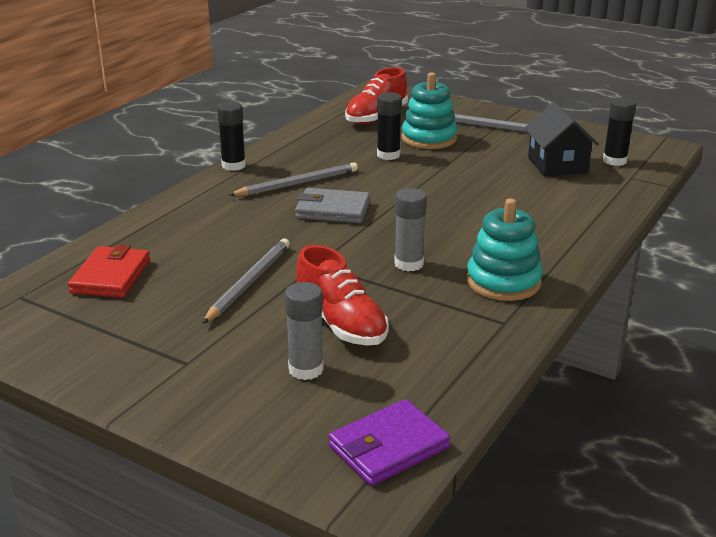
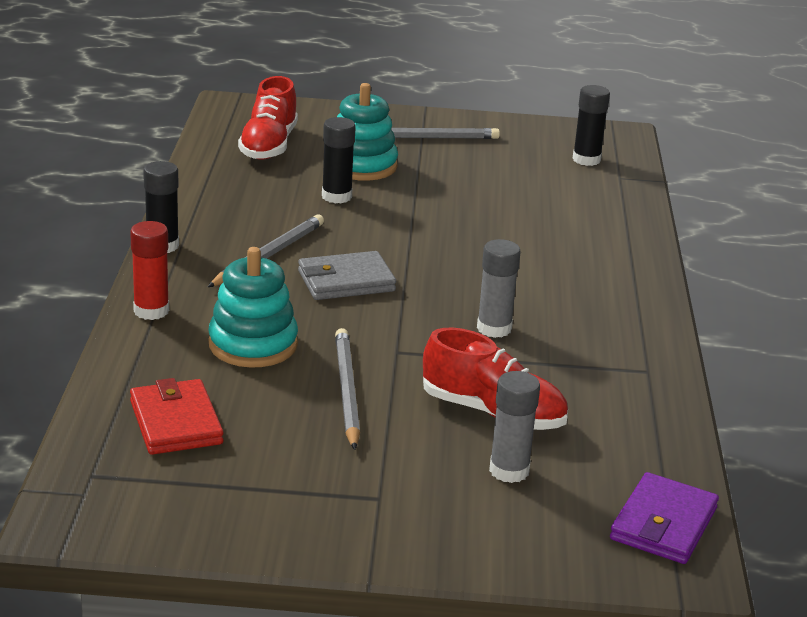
camera: 30 degrees left, 0 degrees up
turquoise stacking toy [467,199,543,301] -> turquoise stacking toy moved to [209,247,298,368]
black house [524,102,599,176] -> none
none -> red glue stick [130,221,169,320]

